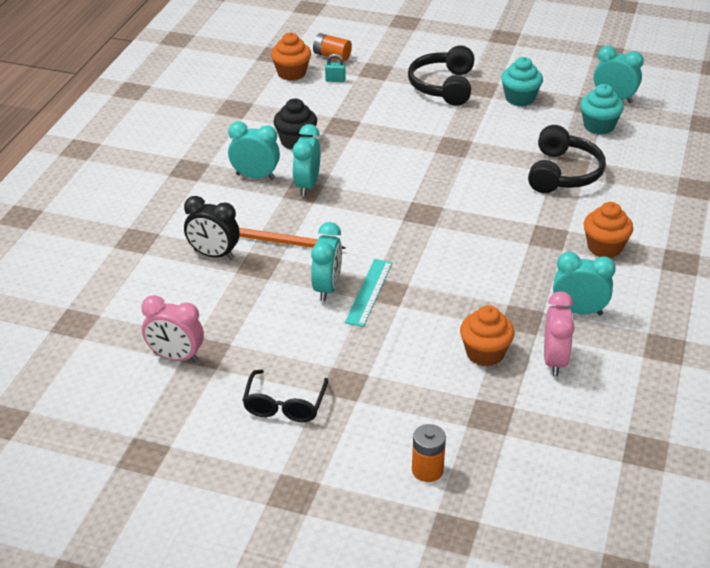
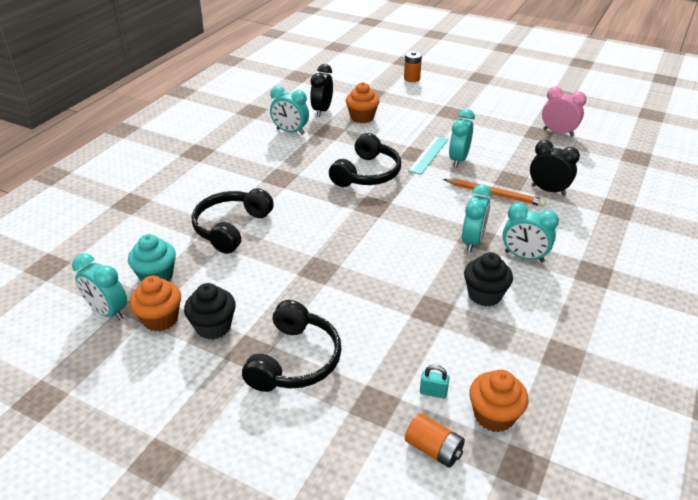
camera: 170 degrees left, 0 degrees up
black glasses [242,370,328,422] -> none
turquoise cupcake [501,57,543,106] -> black cupcake [184,283,236,339]
pink clock [544,291,575,376] -> black clock [310,64,333,117]
orange cupcake [584,202,633,258] -> orange cupcake moved to [130,276,181,331]
none -> black headphones [329,133,401,187]

